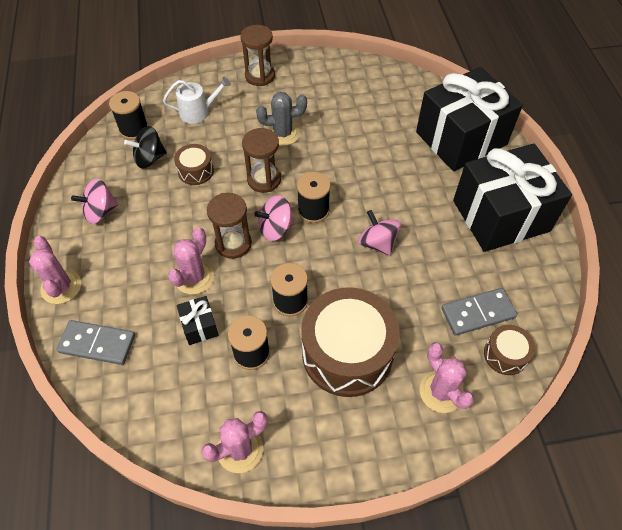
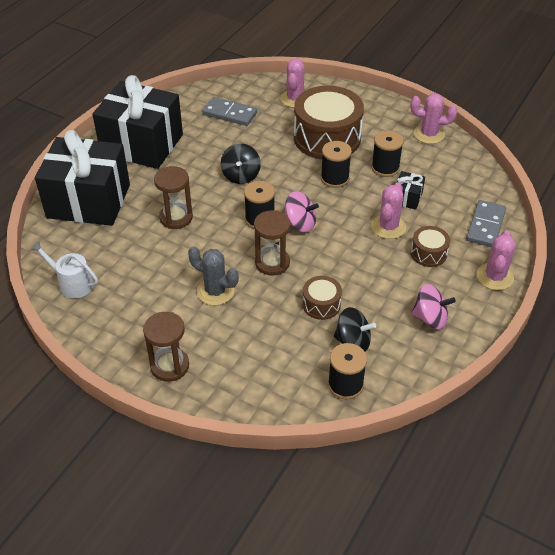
camera: 140 degrees left, 10 degrees down
grey domino [56,320,135,365] -> grey domino turned 60 degrees clockwise [466,200,506,247]
white watering can [163,77,231,124] -> white watering can moved to [31,241,98,299]
pink cactus [168,227,214,294] -> pink cactus turned 45 degrees counterclockwise [371,182,406,239]
brown hourglass [207,193,252,259] -> brown hourglass moved to [154,166,193,229]
pink spinning top [358,210,401,256] -> black spinning top [221,143,261,184]
brown drum [484,325,535,375] -> brown drum moved to [411,226,450,267]

